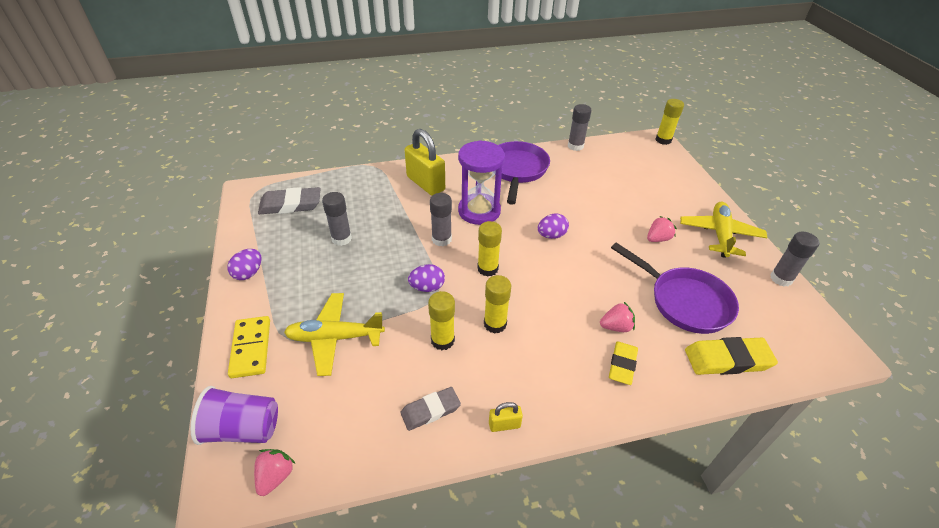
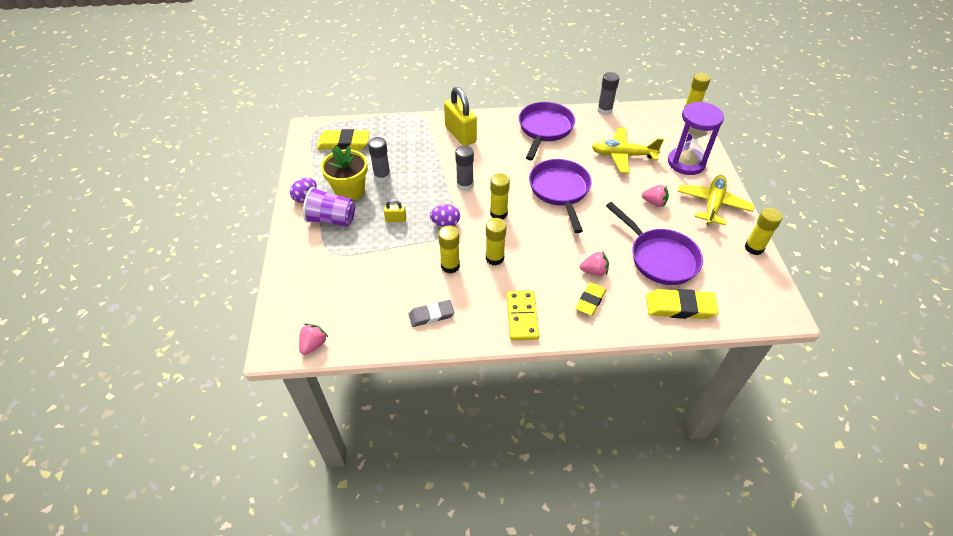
camera: 10 degrees right, 5 degrees up
purple cup [191,386,278,445] -> purple cup moved to [303,187,355,227]
yellow domino [228,316,270,378] -> yellow domino moved to [507,291,539,340]
grey eraser [258,187,320,214] -> yellow eraser [317,129,370,150]
yellow plane [284,293,385,376] -> yellow plane moved to [592,128,664,174]
purple hourglass [458,140,505,225] -> purple hourglass moved to [668,102,724,175]
yellow padlock [489,402,523,432] -> yellow padlock moved to [384,199,406,222]
purple egg [538,213,569,239] -> purple pan [529,159,591,233]
pink strawberry [647,216,677,242] -> pink strawberry turned 45 degrees clockwise [642,185,669,207]
grey glue stick [770,231,819,287] -> yellow glue stick [745,208,783,255]
none -> yellow flower pot [321,146,368,201]

